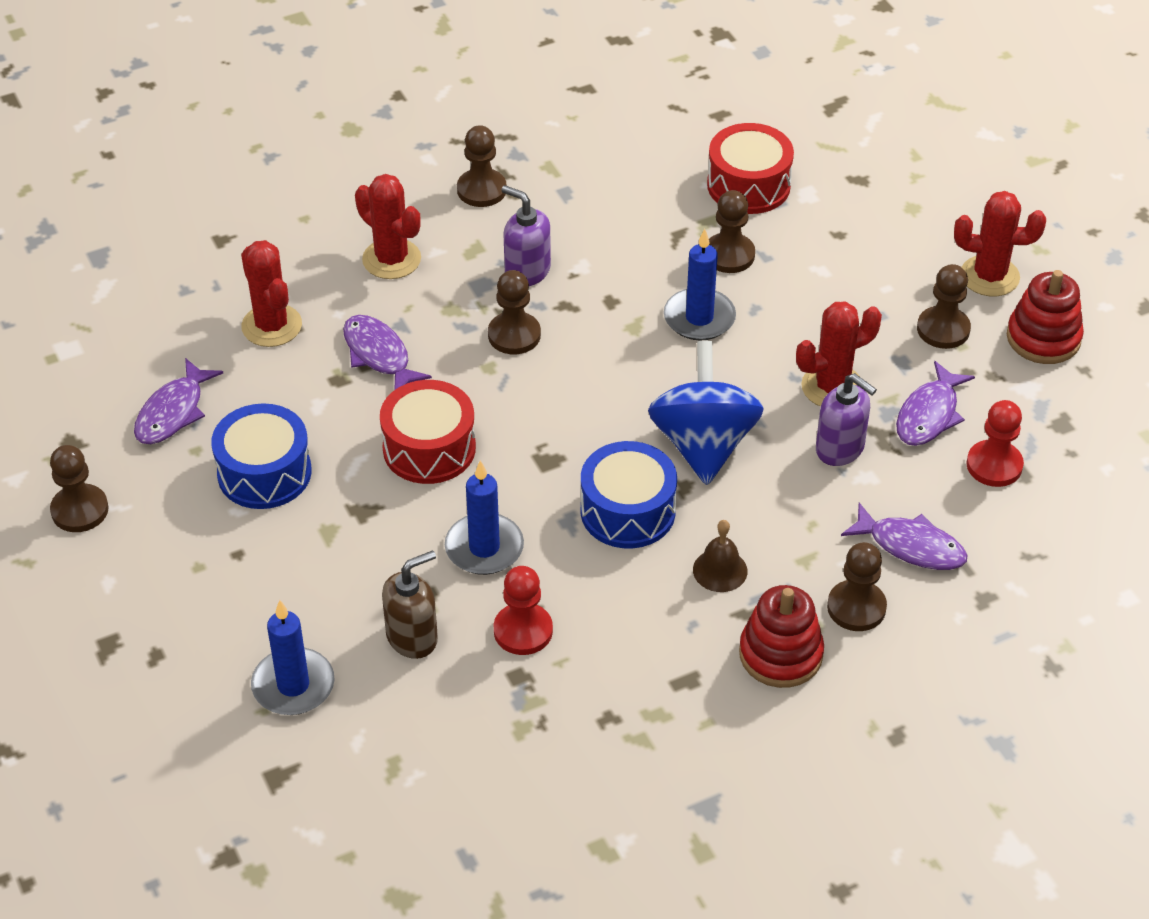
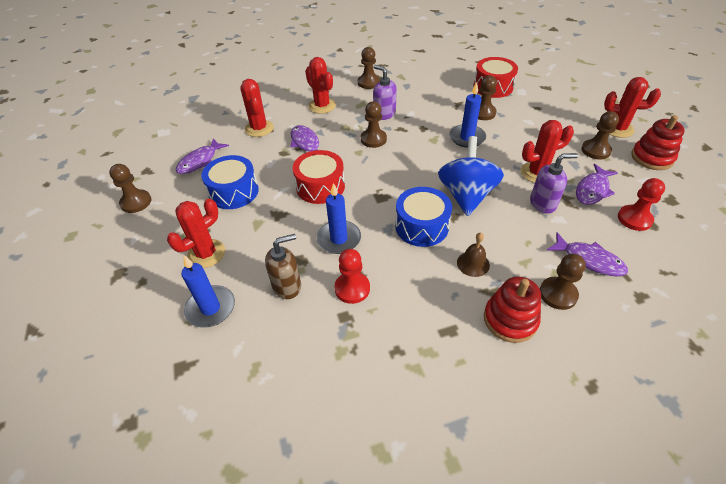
camera: 10 degrees right, 0 degrees up
purple soap dispenser [816,373,877,466] -> purple soap dispenser turned 60 degrees counterclockwise [530,153,578,214]
none -> red cactus [167,199,225,268]

